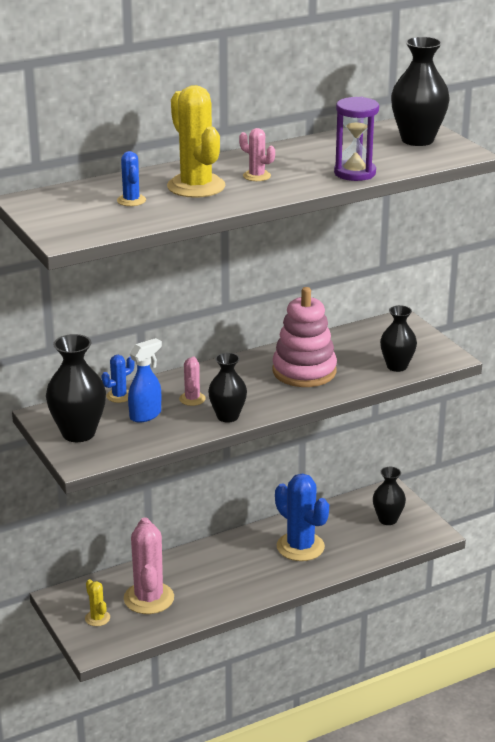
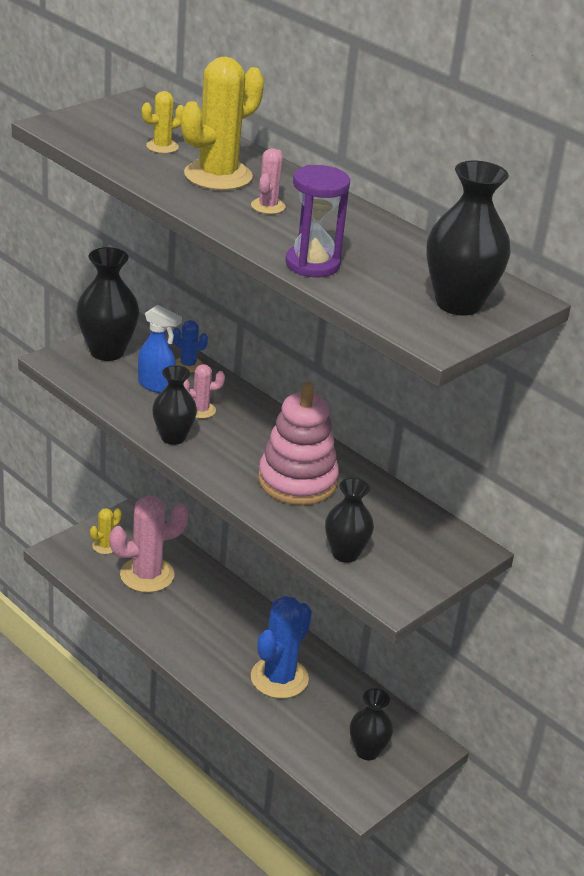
camera: 70 degrees right, 5 degrees up
blue cactus [117,151,146,206] -> yellow cactus [142,91,184,153]

